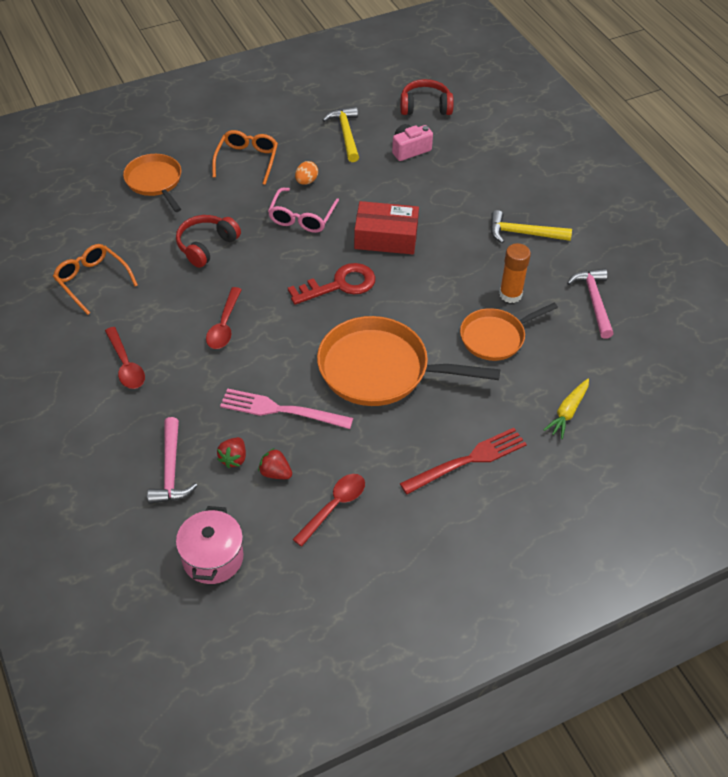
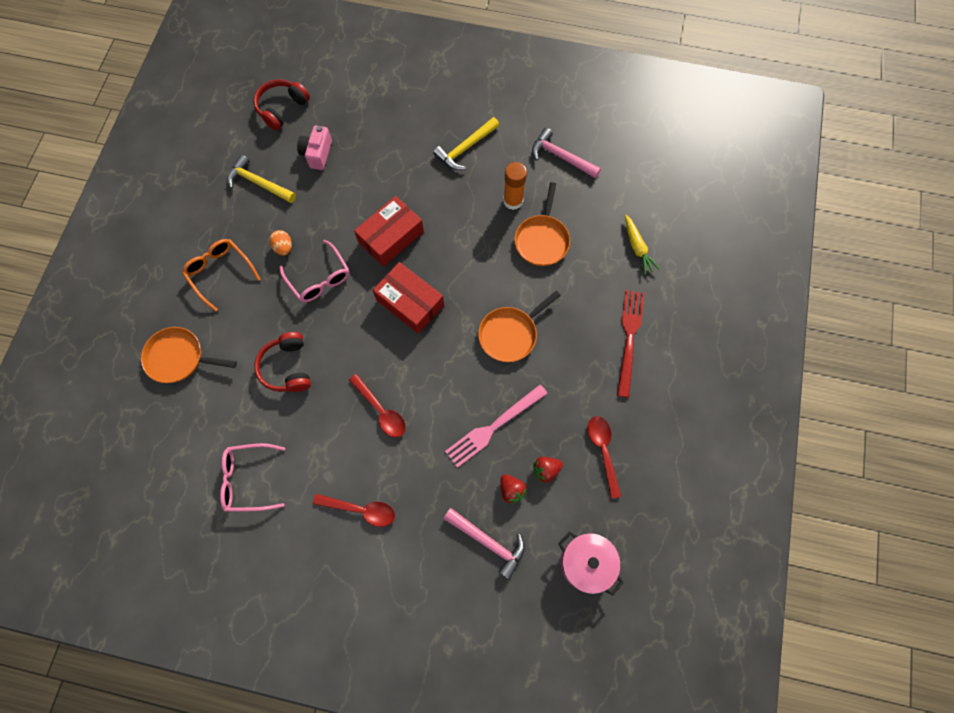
camera: 50 degrees left, 20 degrees up
orange glasses [53,244,138,315] -> pink glasses [220,443,285,512]
red key [288,263,375,305] -> red box [373,262,444,334]
orange pan [317,316,500,406] -> orange pan [478,291,561,362], size x0.61

